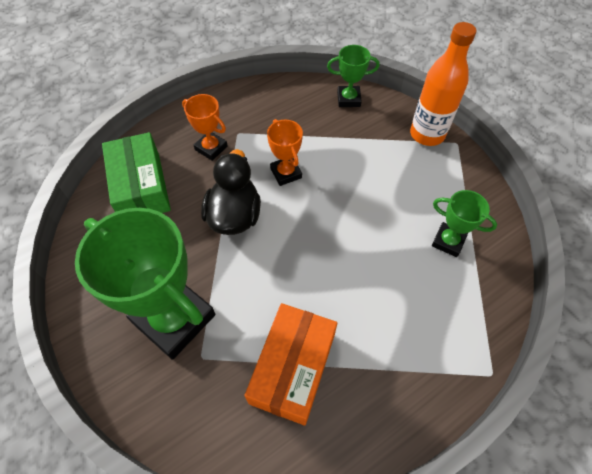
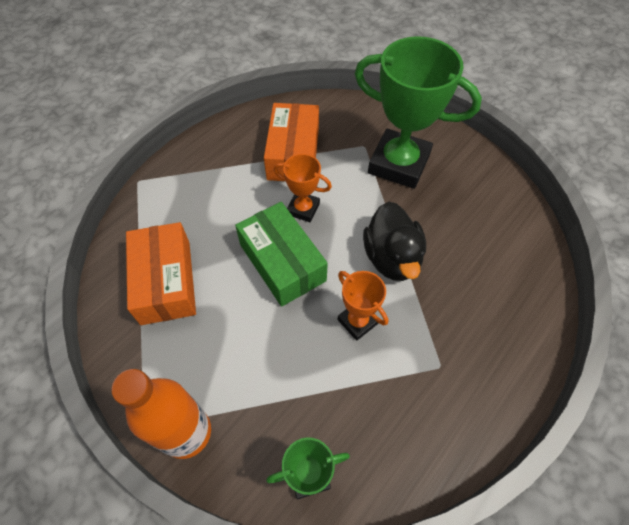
camera: 165 degrees right, 0 degrees up
green box [102,132,171,213] -> green box moved to [235,202,328,307]
orange trophy [182,94,228,161] -> orange trophy moved to [274,154,332,222]
green trophy [432,190,497,257] -> orange box [126,222,196,325]

